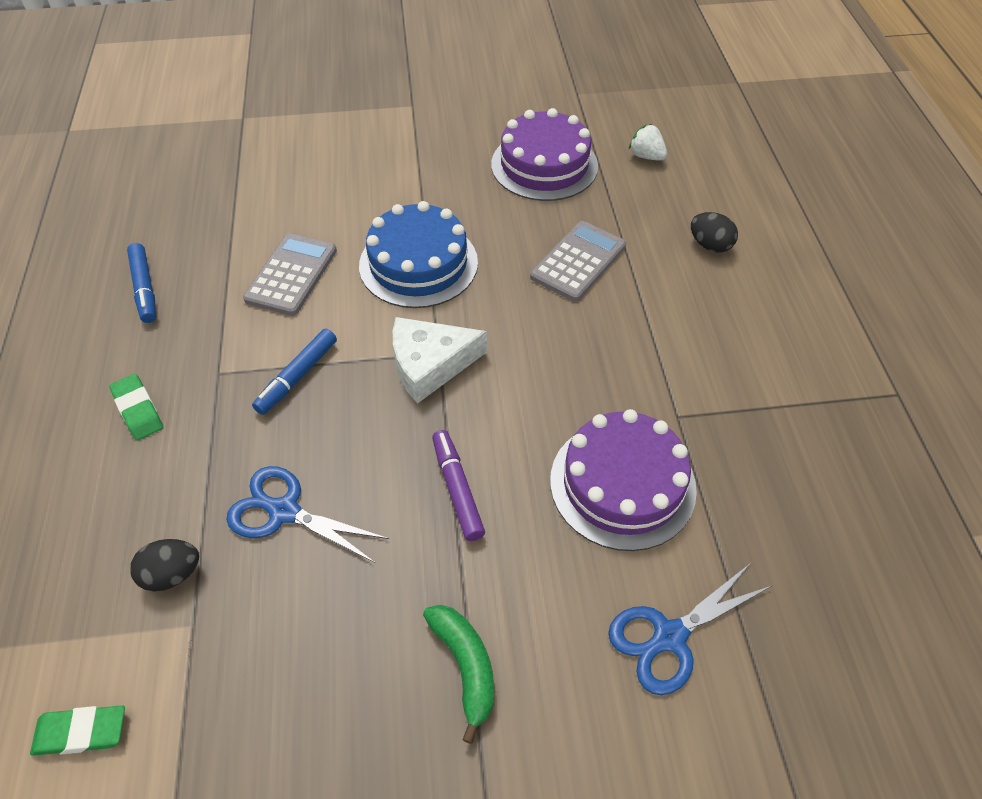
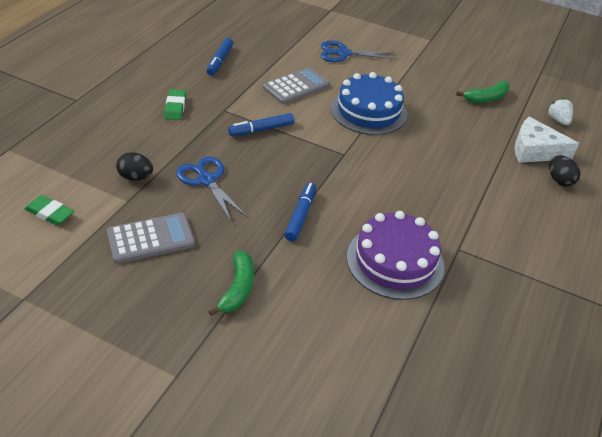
camera: 30 degrees right, 10 degrees down
white cheese [393,317,487,404] -> white cheese moved to [514,117,579,163]
purple marker [432,430,485,541] -> blue marker [285,182,316,241]
purple cake [491,108,598,201] -> green banana [456,81,509,103]
grey calculator [530,221,626,302] -> grey calculator moved to [107,213,195,263]
blue scissors [608,564,771,695] -> blue scissors moved to [321,41,395,62]

